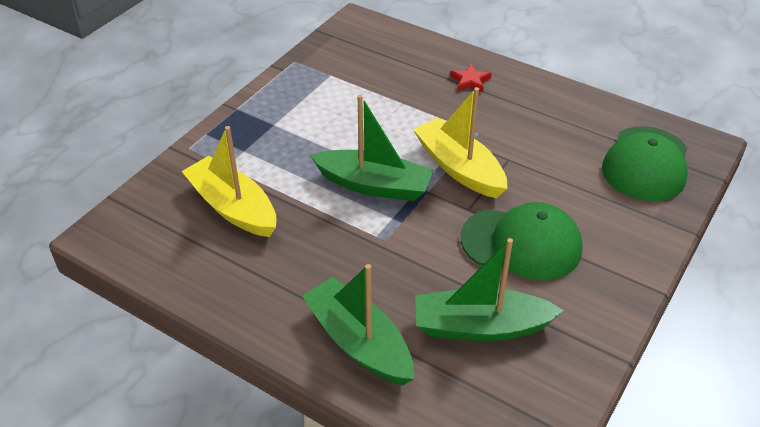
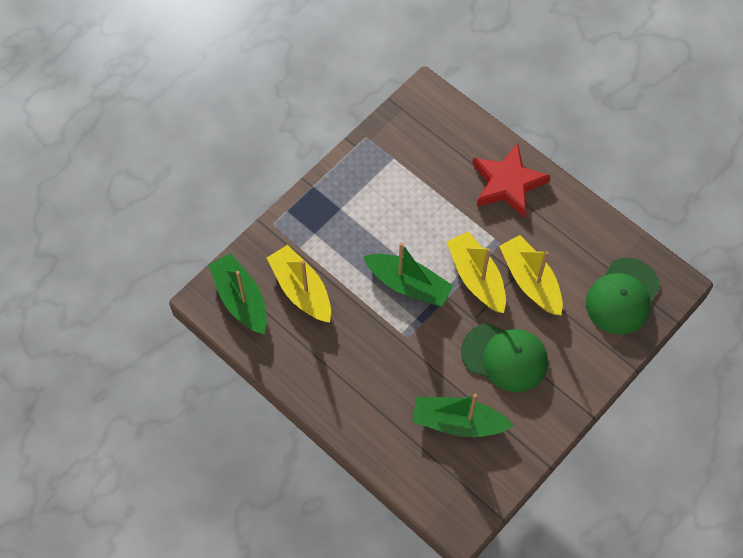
camera: 10 degrees right, 20 degrees up
green boat [302,264,414,385] -> green boat moved to [208,253,267,334]
red star [450,64,492,92] -> red star [472,143,551,218], size x2.31
none -> yellow boat [499,235,563,315]

